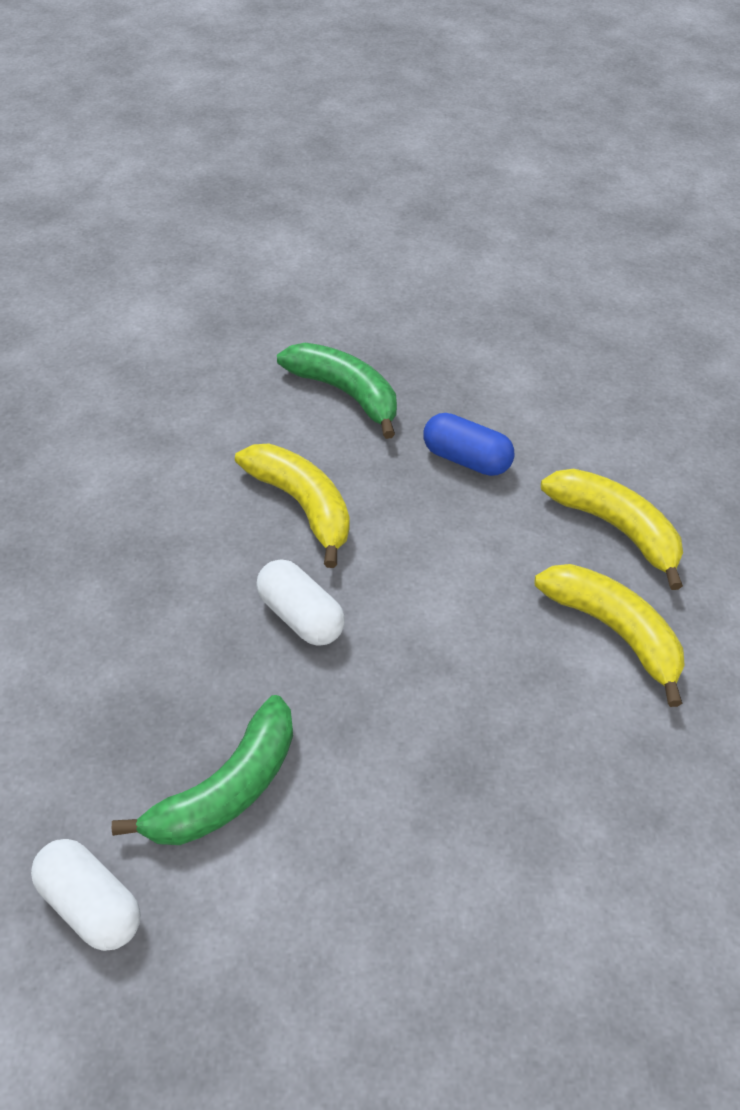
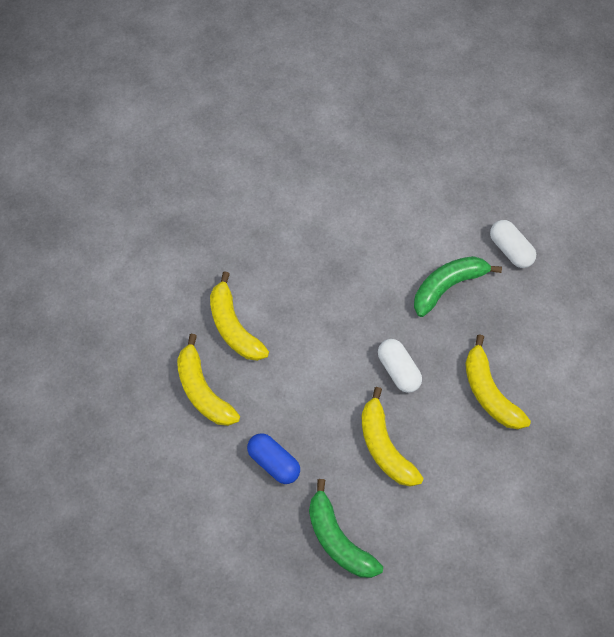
camera: 165 degrees left, 15 degrees up
none -> yellow banana [465,334,531,429]

